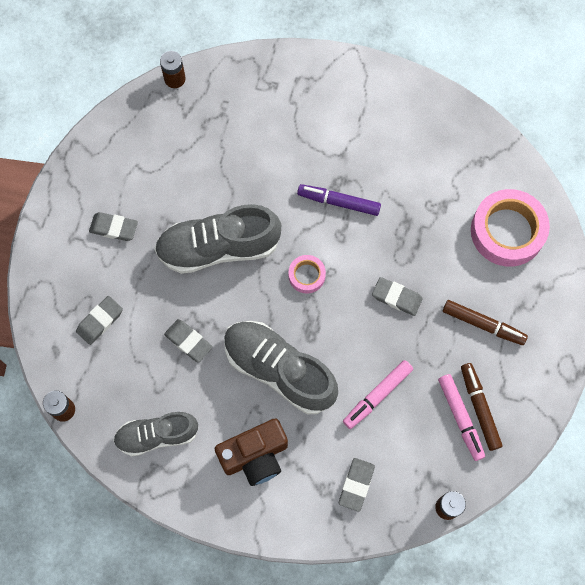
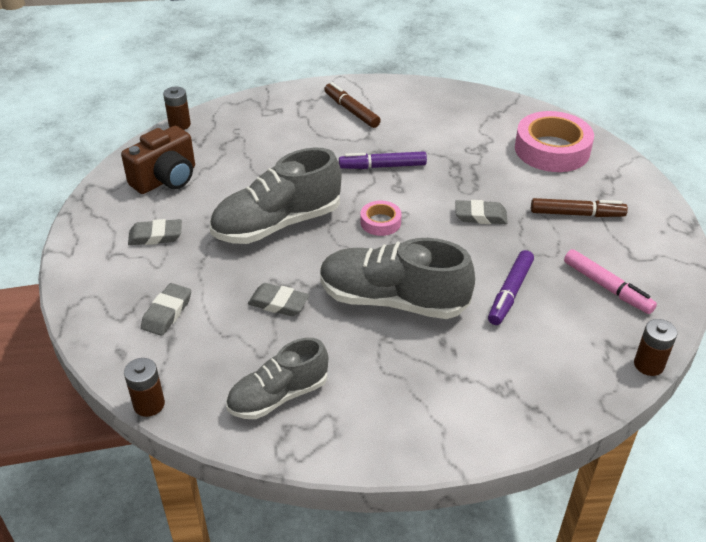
camera: 20 degrees left, 30 degrees down
brown camera [215,418,288,486] -> brown camera moved to [121,126,195,194]
grey eraser [339,458,375,512] -> none
pink marker [343,360,413,429] -> purple marker [488,250,534,325]
brown marker [461,363,502,451] -> brown marker moved to [324,82,381,128]

